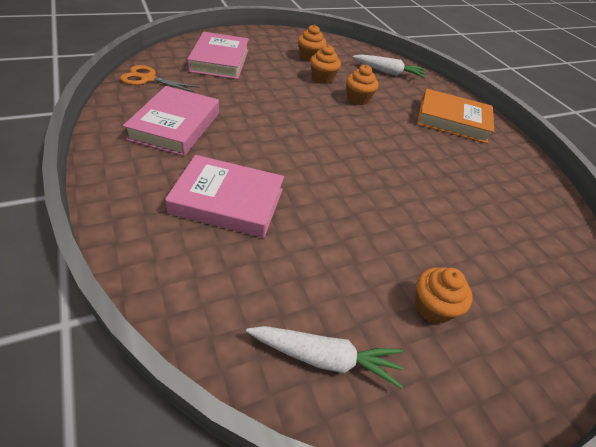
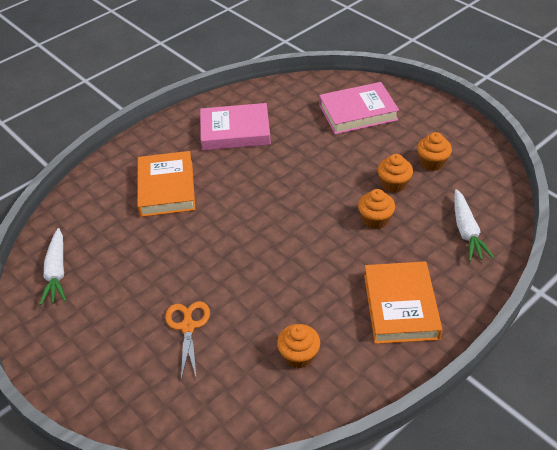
camera: 80 degrees right, 0 degrees up
orange scissors [120,65,200,92] -> orange scissors moved to [165,301,210,379]
pink book [165,155,284,238] -> orange book [137,151,196,217]
orange cupcake [415,267,472,324] -> orange cupcake moved to [277,324,320,368]

